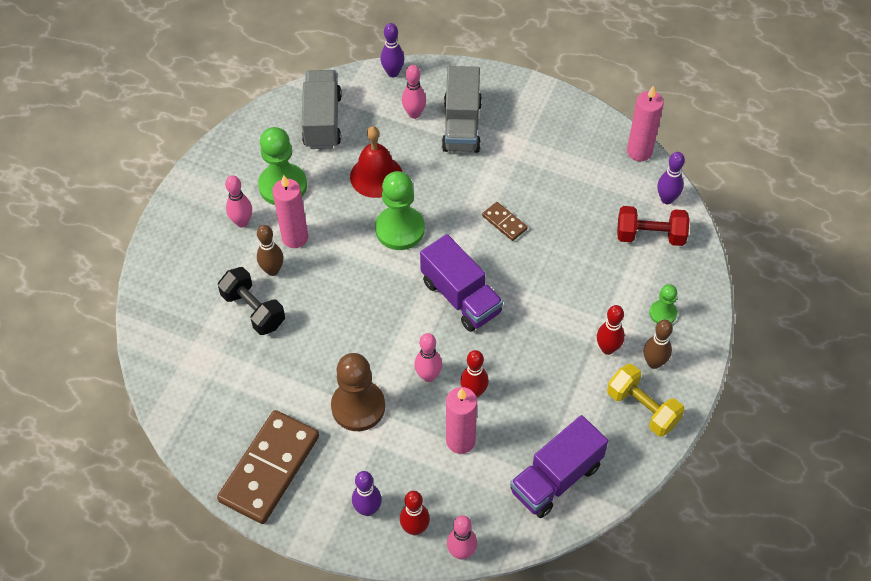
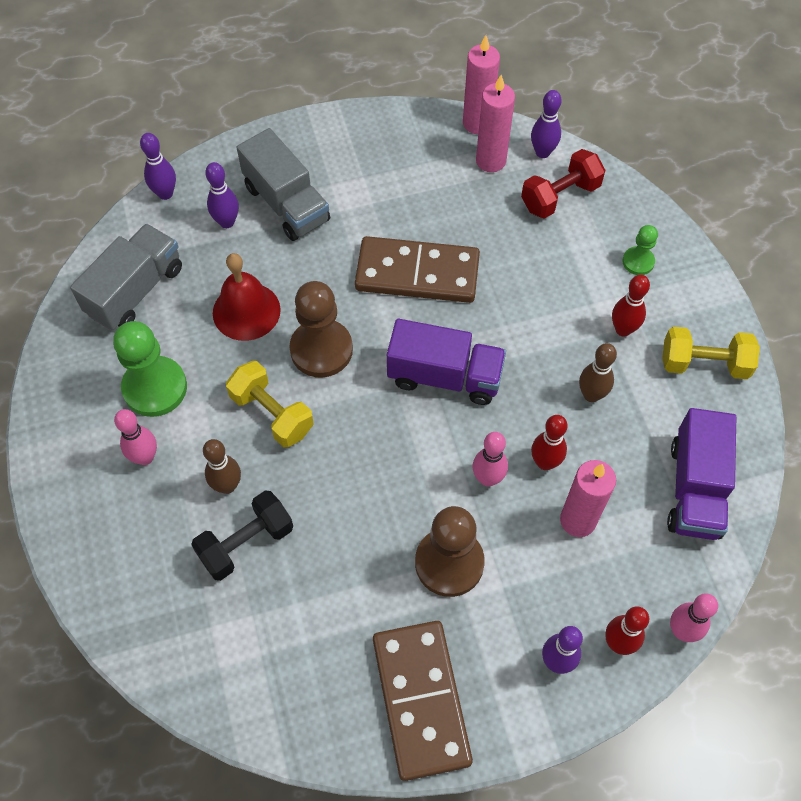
camera: 40 degrees left, 5 degrees up
black dumbbell [218,267,285,335] -> black dumbbell turned 45 degrees counterclockwise [191,490,293,581]
pink candle [272,175,308,248] -> pink candle moved to [476,75,515,172]
grey truck [302,70,342,149] -> grey truck turned 75 degrees clockwise [70,224,182,330]
green pawn [375,171,425,250] -> brown pawn [290,281,353,378]
pink bowling pin [402,65,426,119] -> purple bowling pin [205,162,239,228]
brown domino [482,202,527,241] -> brown domino [355,236,480,303], size x2.22
brown bowling pin [643,320,673,369] -> brown bowling pin moved to [579,343,617,402]
none -> yellow dumbbell [226,361,314,447]

